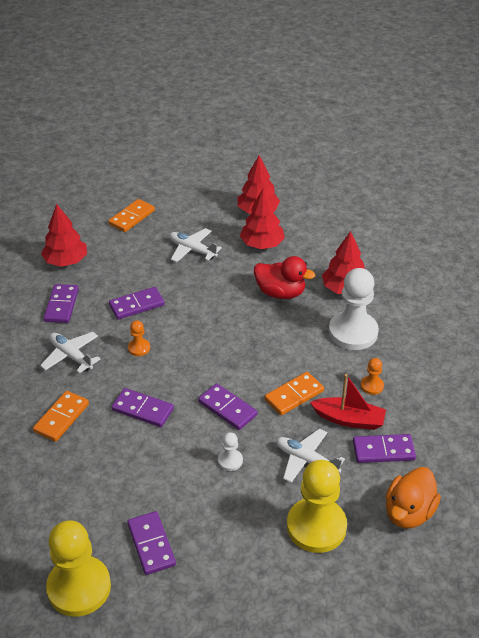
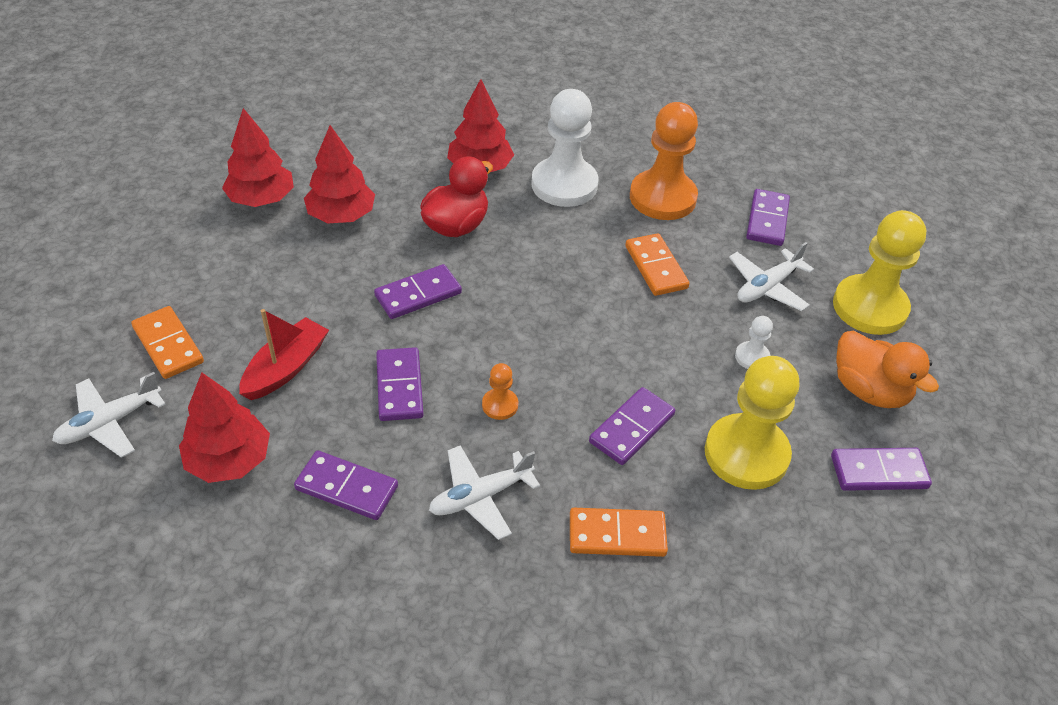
camera: 75 degrees left, 5 degrees up
orange domino [33,391,89,442] -> orange domino turned 45 degrees counterclockwise [570,508,668,557]
yellow pawn [46,520,111,617] -> yellow pawn moved to [705,356,799,490]
white plane [169,228,222,262] -> white plane moved to [52,372,165,458]
purple domino [198,383,257,430] -> purple domino moved to [374,264,462,319]
red boat [310,374,386,430] -> red boat moved to [239,309,329,400]
orange pawn [361,358,384,395] -> orange pawn [630,102,698,220], size x2.26
orange duck [386,467,441,528] -> orange duck moved to [836,331,939,408]

